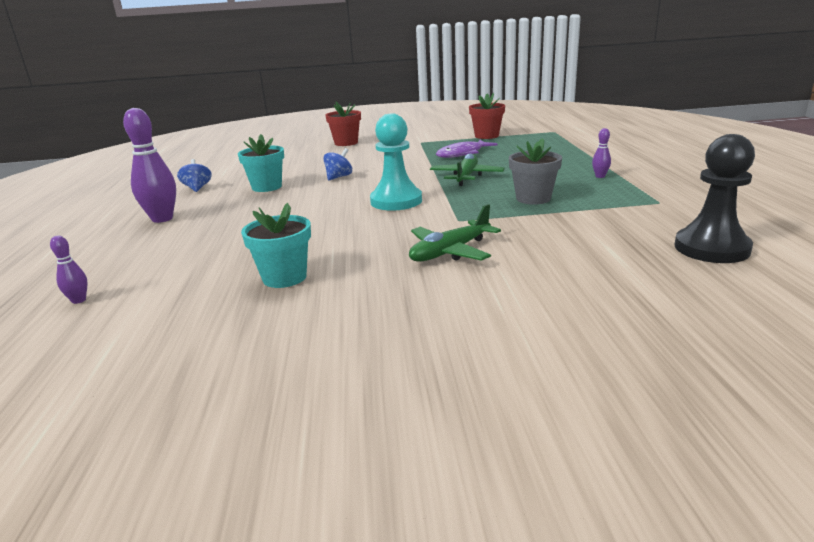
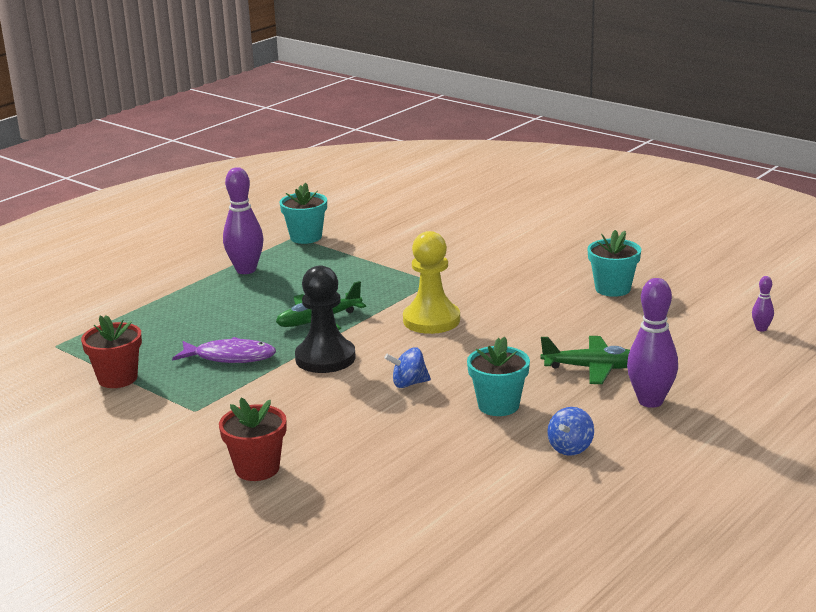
camera: 135 degrees left, 0 degrees up
turquoise pawn [370,114,422,211] -> yellow pawn [403,231,460,334]
green plane [409,204,501,262] -> green plane moved to [541,336,630,384]
grey flower pot [509,138,562,205] -> none
purple bowling pin [592,128,611,178] -> purple bowling pin [223,167,263,274], size x2.11
black pawn [674,134,755,263] -> black pawn moved to [295,265,355,373]
none -> turquoise flower pot [280,183,327,244]

